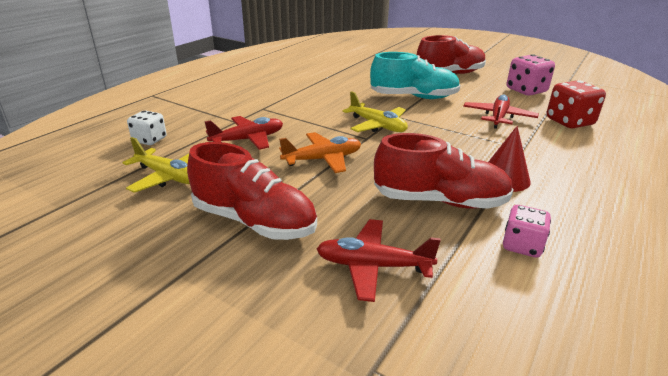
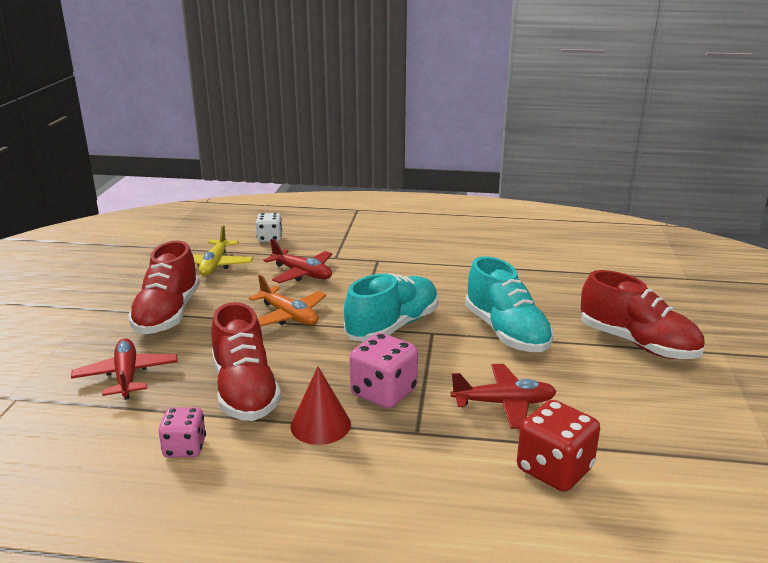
camera: 65 degrees right, 5 degrees down
yellow plane [343,91,408,132] -> turquoise shoe [344,274,438,341]
pink dice [507,54,555,96] -> pink dice moved to [349,333,418,408]

